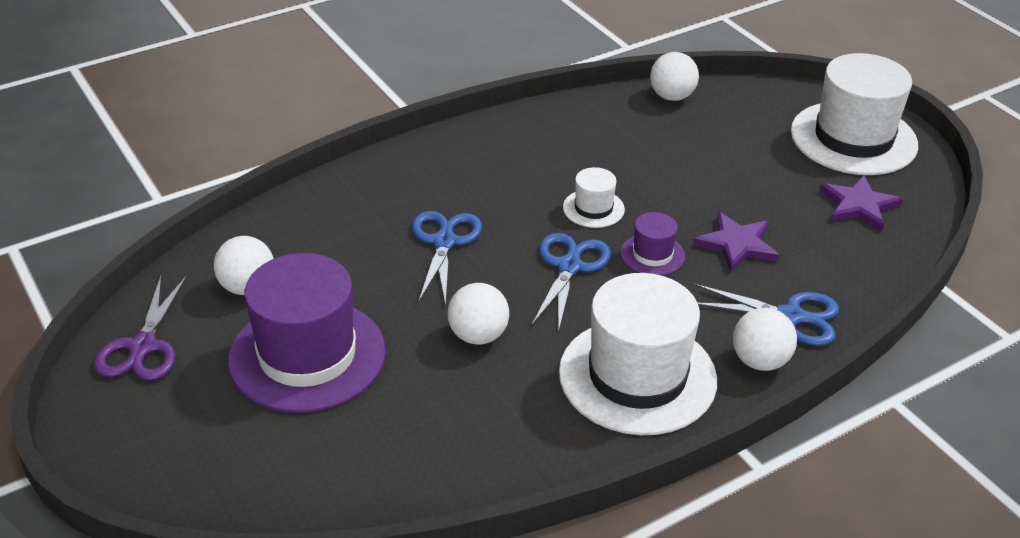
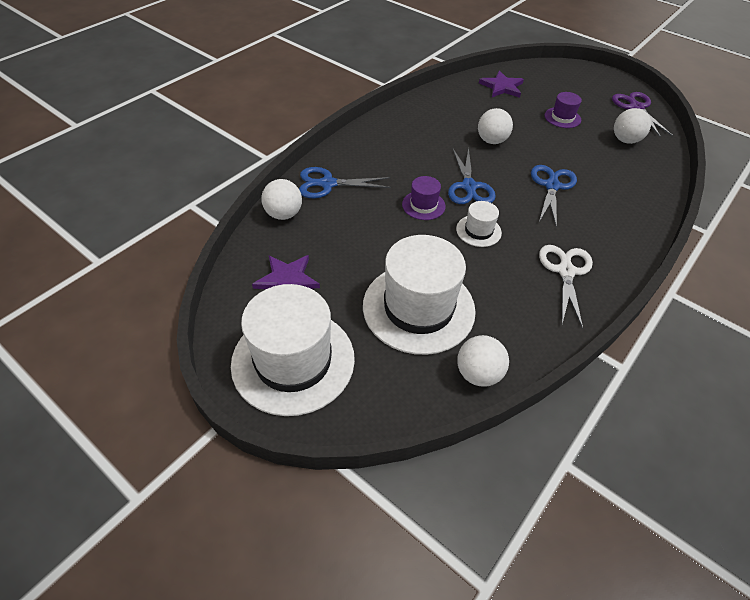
camera: 160 degrees right, 10 degrees up
purple hat [228,253,386,413] -> purple hat [545,92,582,128], size x0.46
blue scissors [412,211,482,306] -> blue scissors turned 150 degrees counterclockwise [531,165,577,228]
white hat [559,273,717,435] -> white hat moved to [363,235,476,355]
purple star [693,212,779,272] -> purple star moved to [479,70,524,98]
white ball [733,308,797,371] -> white ball moved to [262,179,302,220]
none -> white scissors [539,245,593,329]

